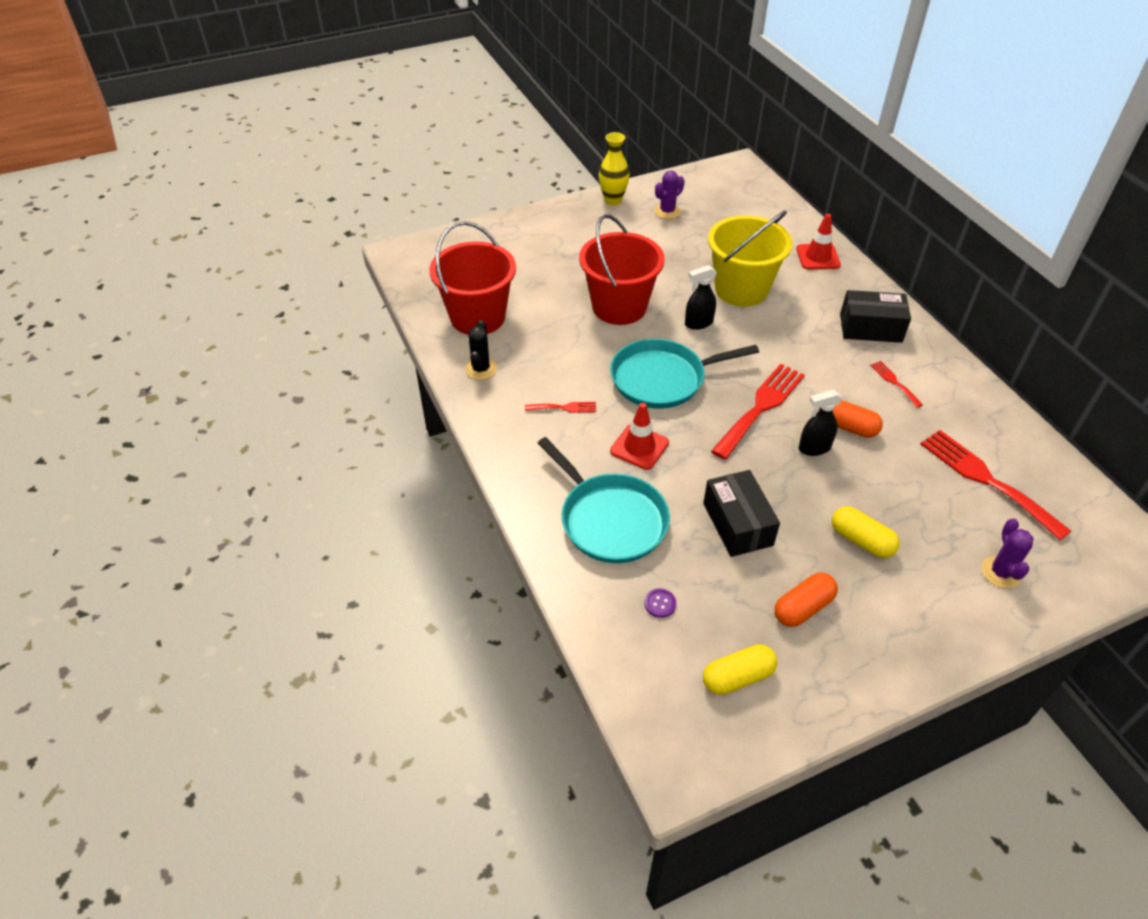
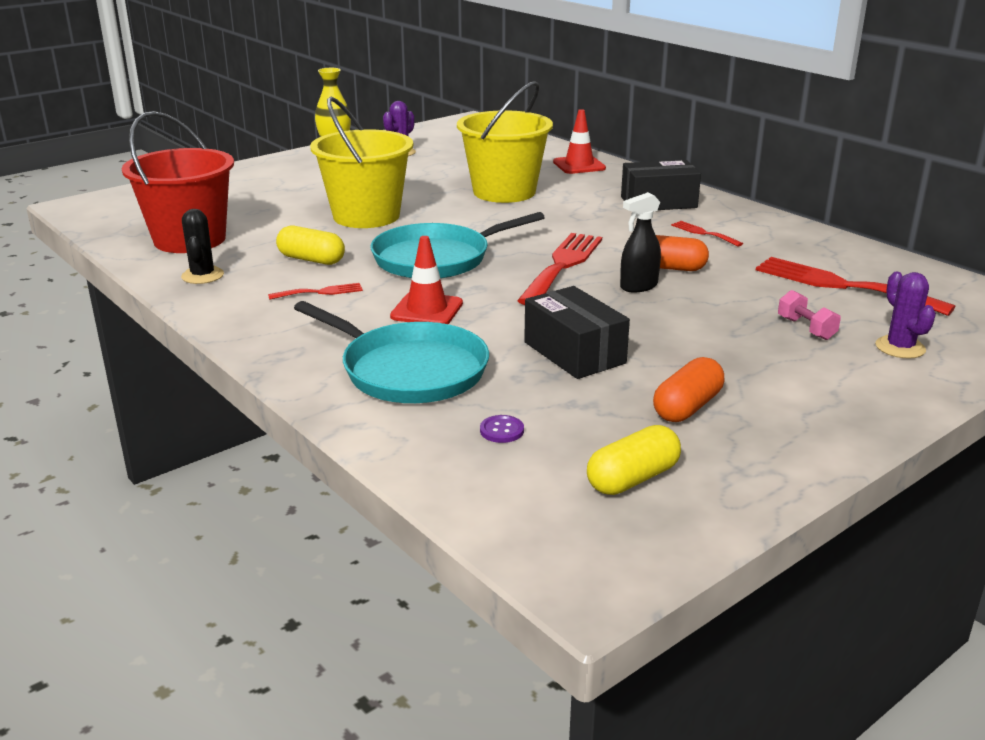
camera: 15 degrees left, 20 degrees down
red bucket [579,214,665,325] -> yellow bucket [310,97,413,228]
black spray bottle [685,265,717,330] -> none
yellow capsule [832,506,900,558] -> yellow capsule moved to [276,226,345,265]
none -> pink dumbbell [778,290,841,340]

